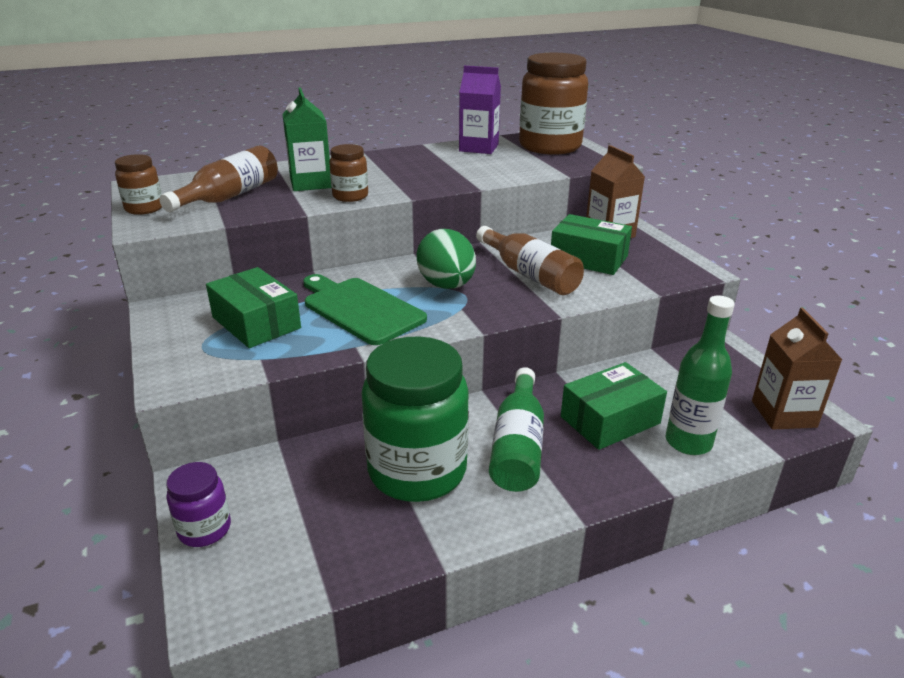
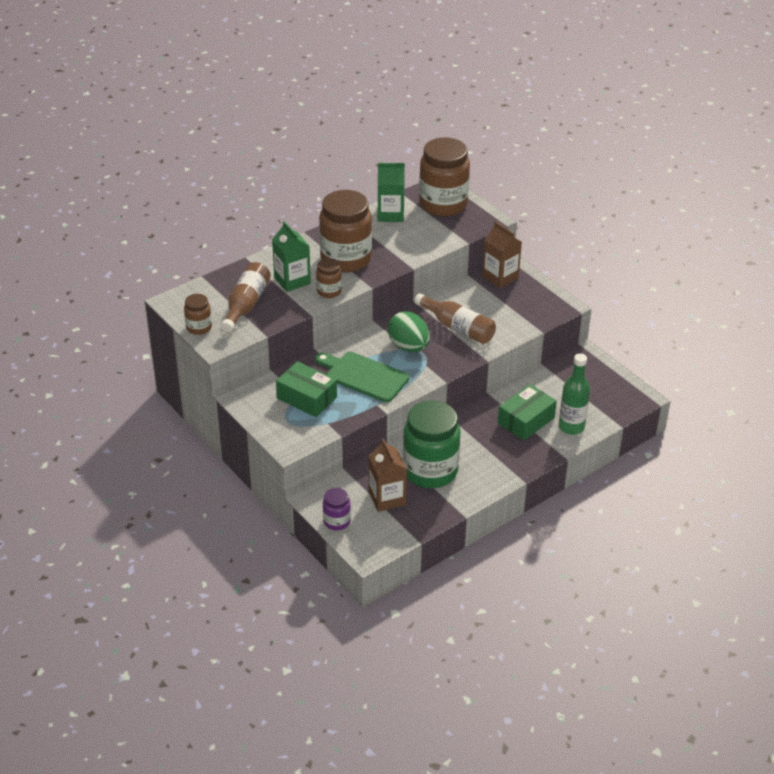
camera: 15 degrees left, 10 degrees up
purple carton [459,66,501,154] -> green carton [377,163,405,222]
green bottle [489,367,544,492] -> none
green box [551,214,632,275] -> none
brown carton [752,308,842,430] -> brown carton moved to [369,439,407,512]
none -> brown jar [319,190,372,272]

